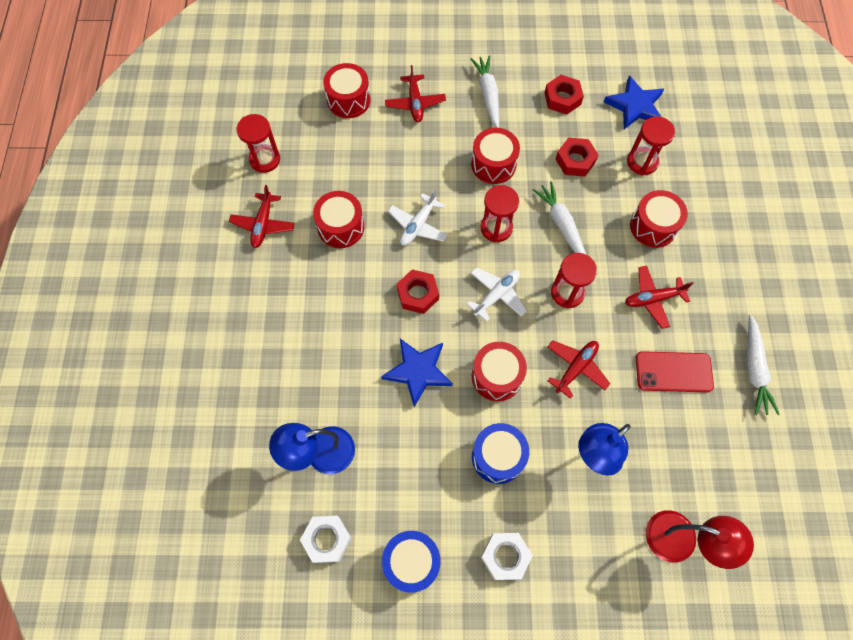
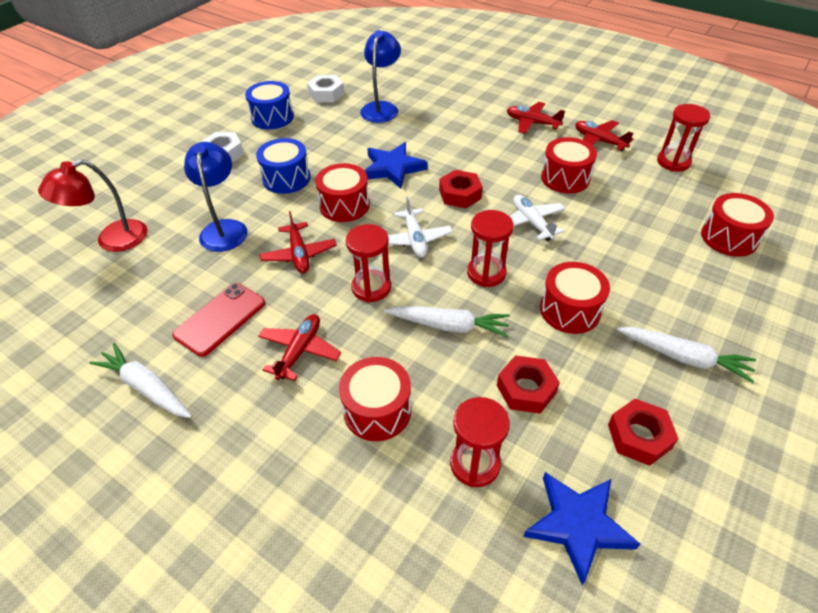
camera: 125 degrees right, 20 degrees down
red plane [385,65,446,122] -> red plane moved to [507,102,565,134]

